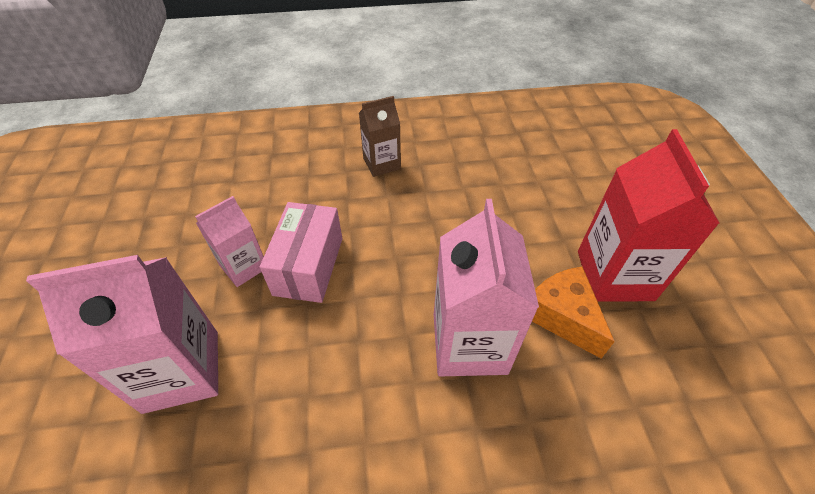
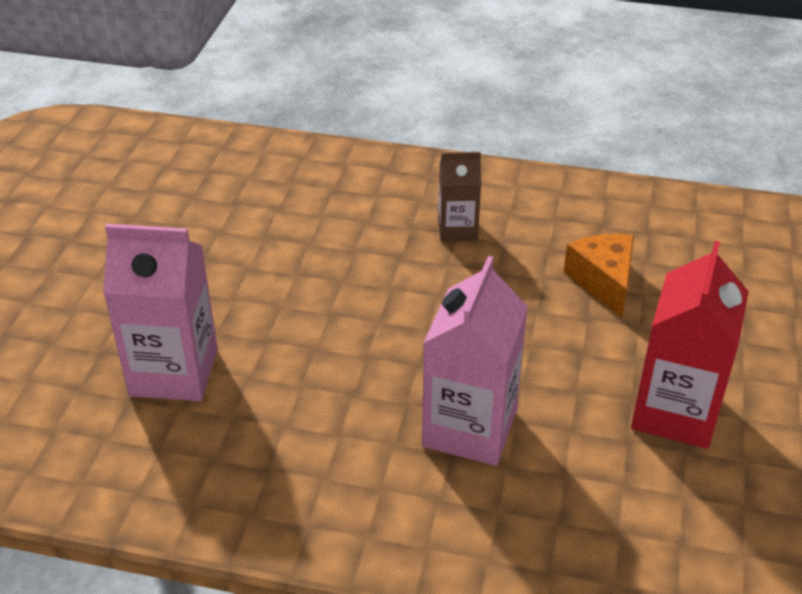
camera: 20 degrees right, 10 degrees down
pink carton [195,196,264,287] -> none
pink box [260,202,342,303] -> none
orange cheese [532,266,615,359] -> orange cheese moved to [564,234,634,318]

